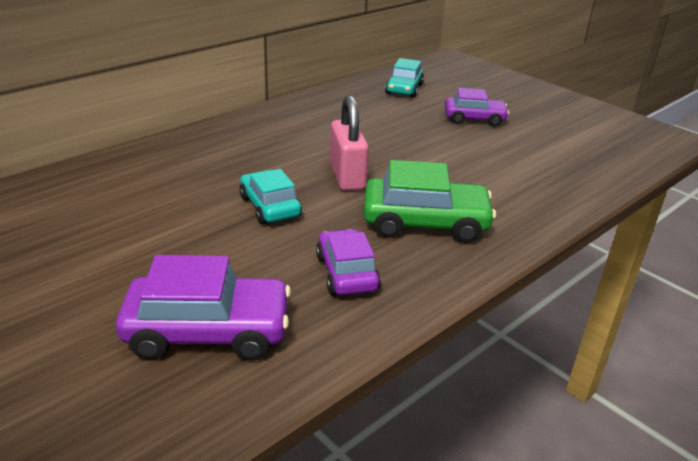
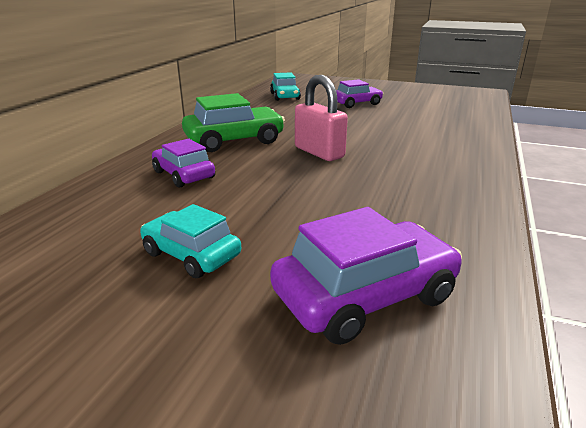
camera: 25 degrees left, 5 degrees down
turquoise car [239,169,302,224] -> turquoise car moved to [140,204,241,278]
purple car [316,229,381,295] -> purple car moved to [152,139,215,188]
green car [364,160,496,243] -> green car moved to [182,93,285,152]

